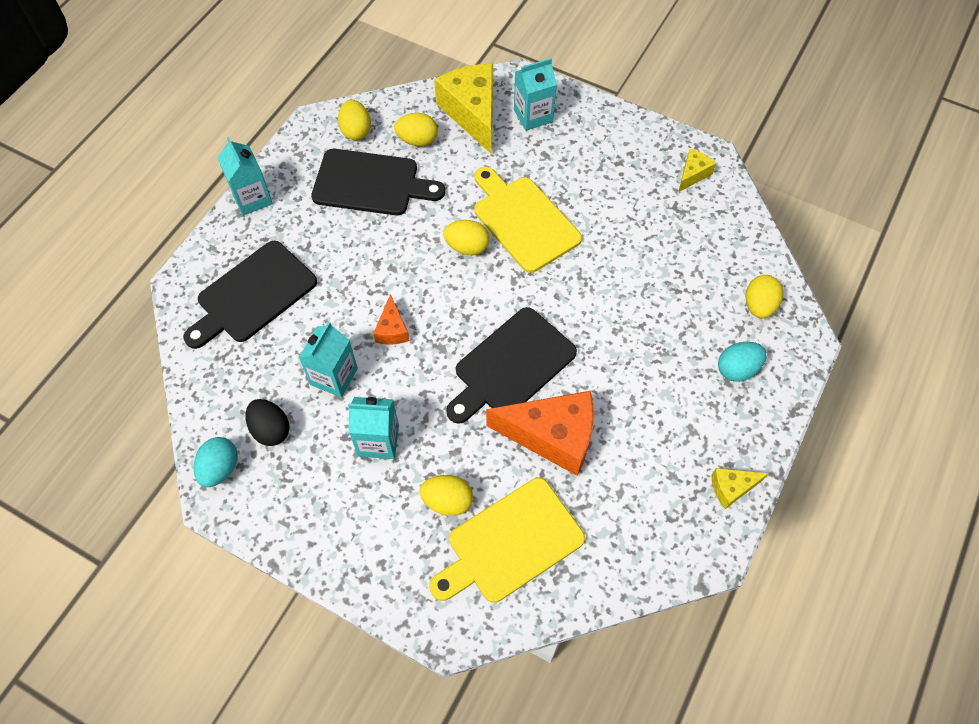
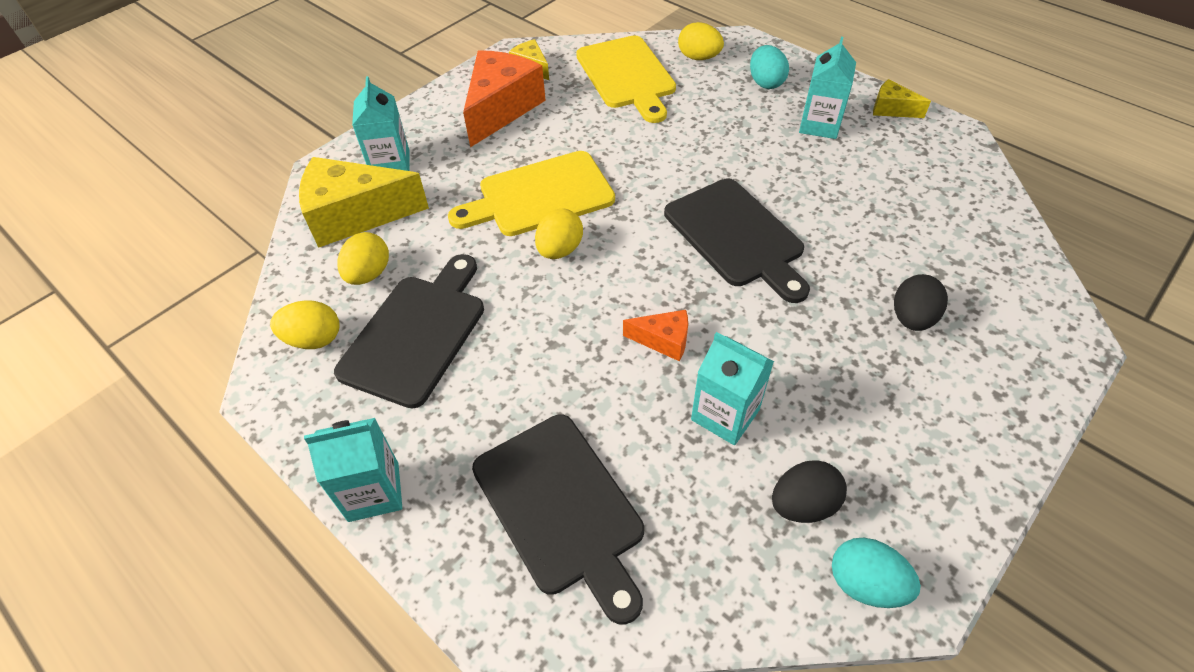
camera: 75 degrees left, 10 degrees down
turquoise carton [348,397,399,459] -> turquoise carton moved to [799,37,856,139]
yellow egg [420,475,473,516] -> black egg [894,274,948,331]
yellow cutting board [429,478,585,603] -> yellow cutting board moved to [576,35,676,123]
orange cheese [486,391,594,476] -> orange cheese moved to [463,50,546,147]
yellow cheese [711,468,769,509] -> yellow cheese turned 120 degrees clockwise [873,79,931,118]

